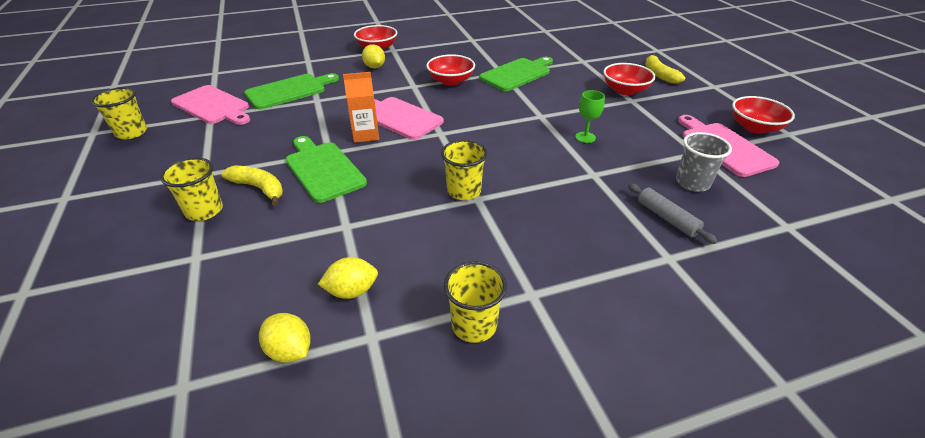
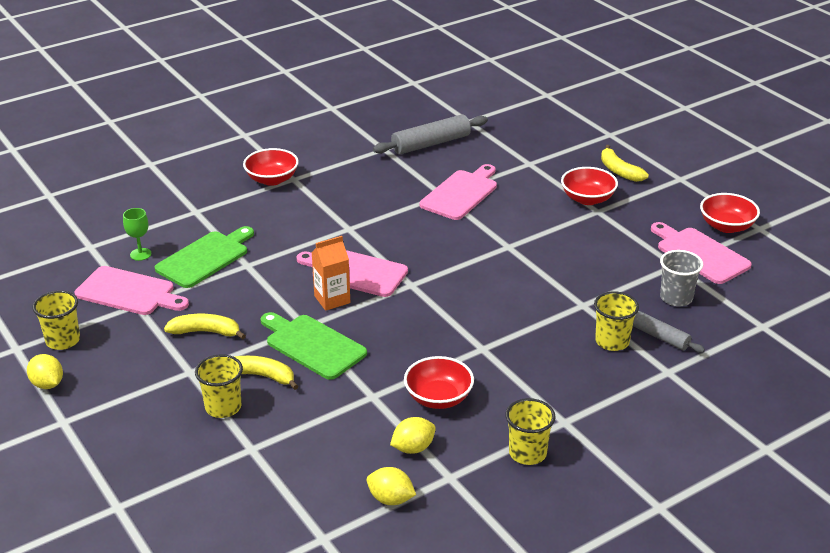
camera: 15 degrees left, 5 degrees down
yellow lemon [362,44,385,68] -> yellow lemon moved to [27,354,63,389]
red bowl [426,54,475,86] -> red bowl moved to [404,356,474,409]
yellow cup [441,140,488,200] -> yellow cup moved to [594,291,639,351]
green cutting board [479,57,553,91] -> pink cutting board [420,164,497,220]
green goblet [575,90,605,143] -> green goblet moved to [123,208,151,261]
none -> yellow banana [164,314,246,340]
none -> grey rolling pin [373,114,488,155]

